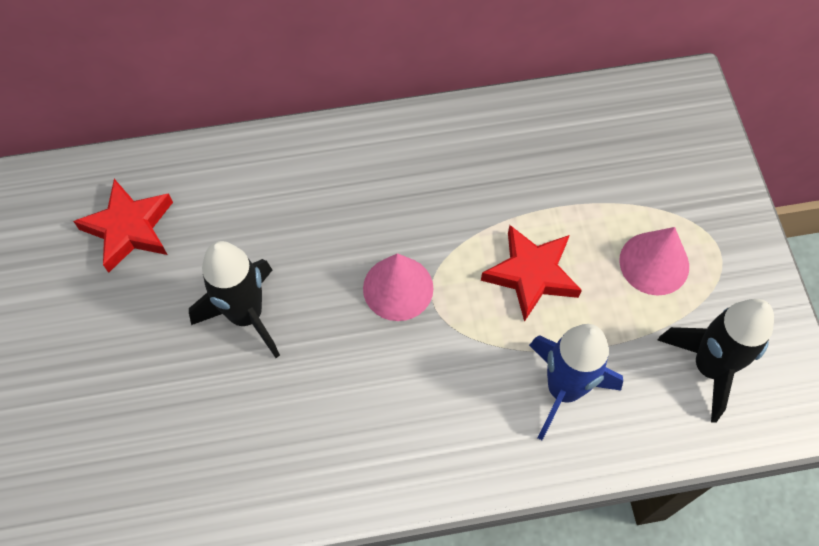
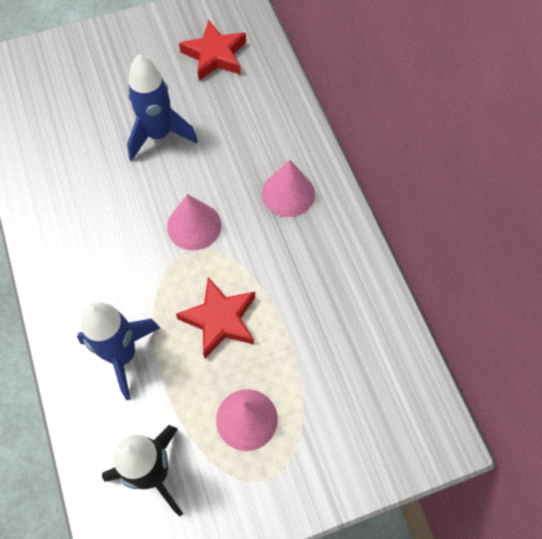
camera: 80 degrees right, 0 degrees up
black rocket [189,241,280,358] -> blue rocket [127,55,198,161]
none -> pink cone [262,160,315,217]

